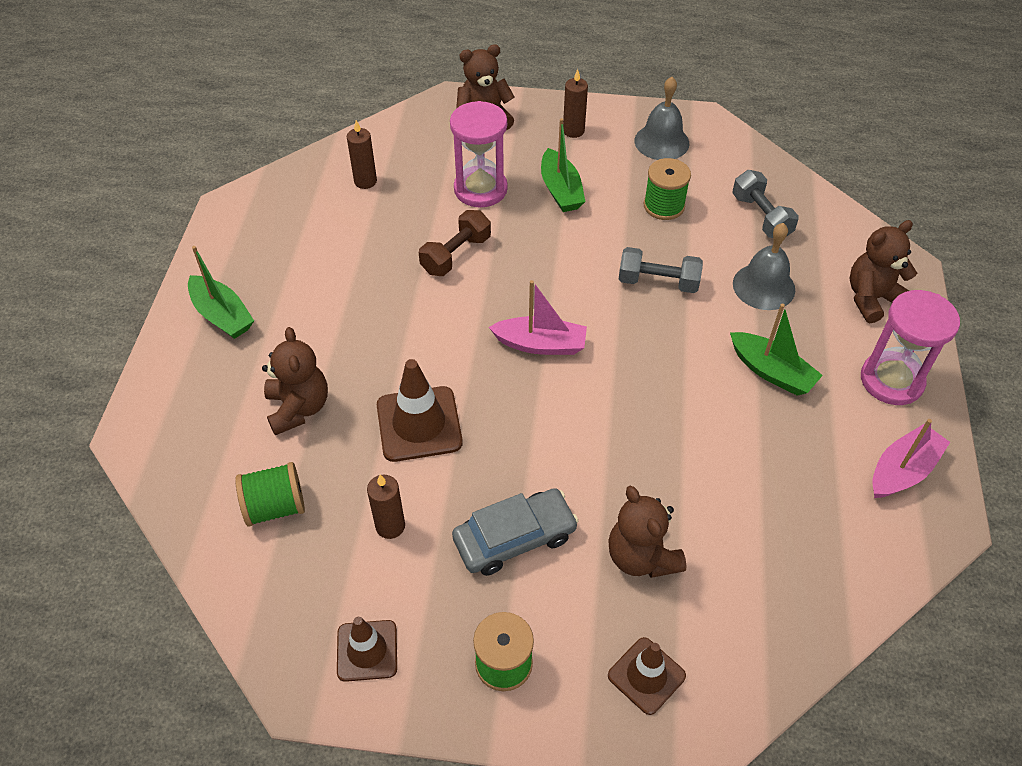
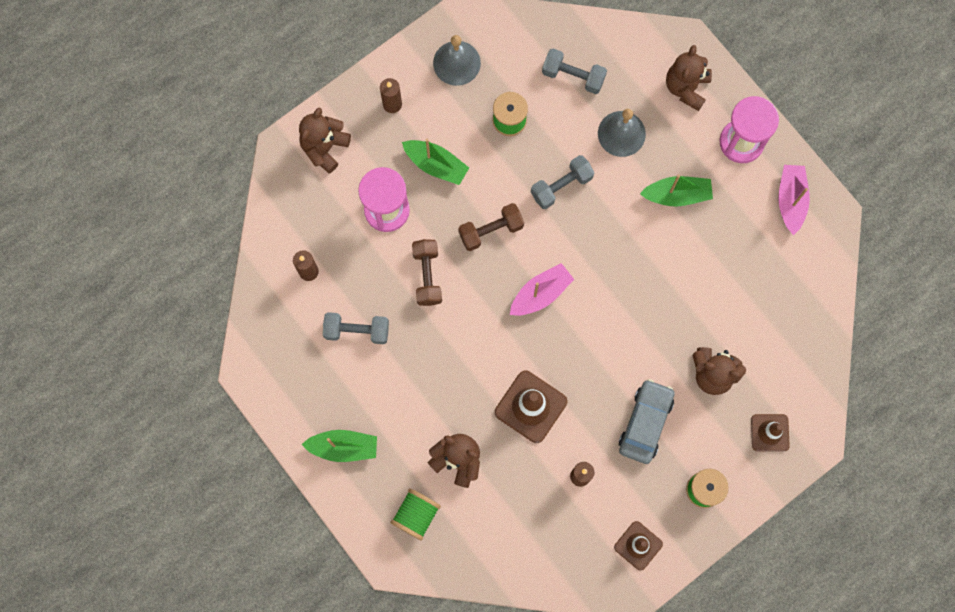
camera: 45 degrees left, 25 degrees up
green spool [235,462,305,527] -> green spool moved to [391,489,441,541]
none -> grey dumbbell [323,312,389,344]
none -> brown dumbbell [458,203,524,251]

